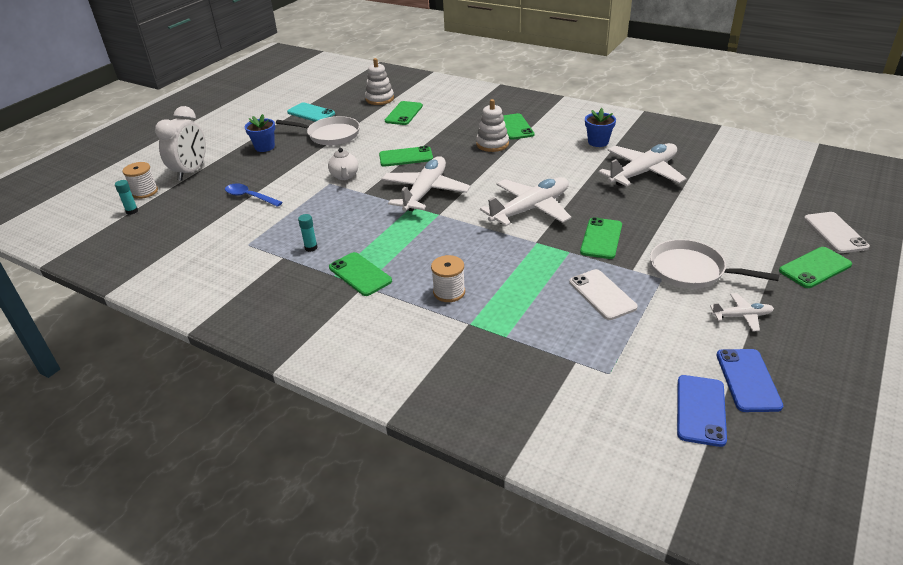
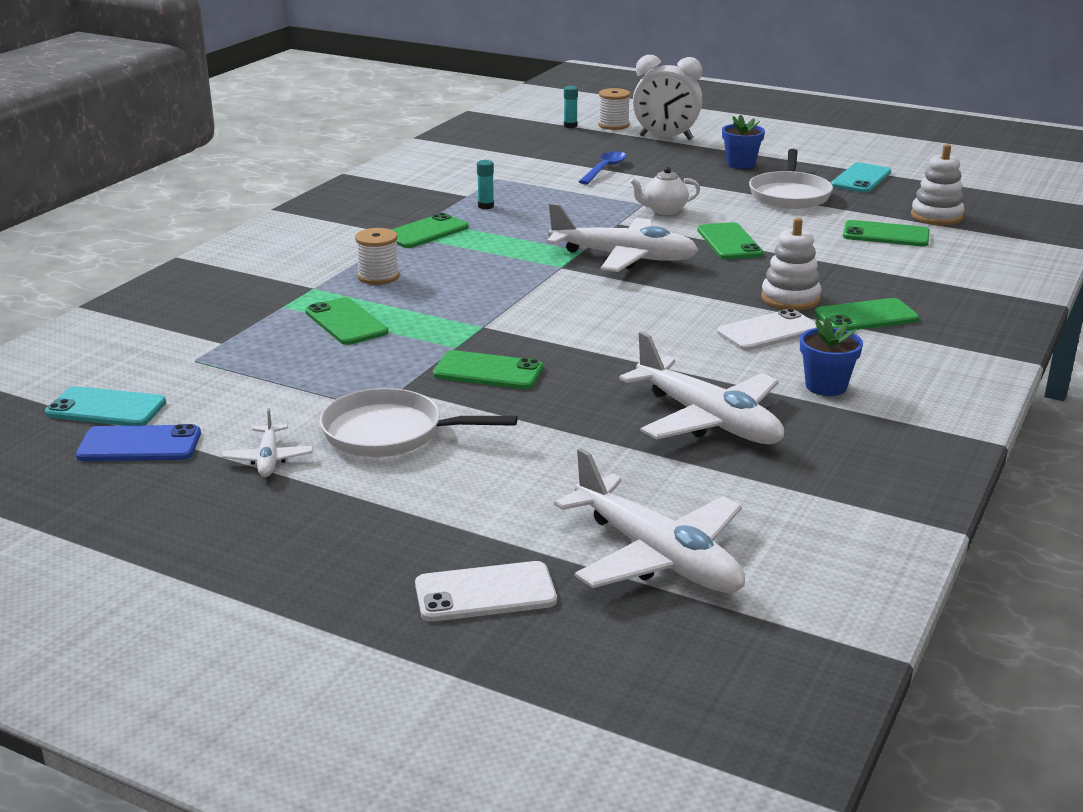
camera: 85 degrees right, 10 degrees down
white plane [480,177,571,226] -> white plane moved to [554,448,745,593]
white phone [569,269,638,320] -> white phone moved to [717,309,817,351]
white pan [650,239,779,289] -> white pan turned 105 degrees counterclockwise [319,388,517,457]
blue phone [677,375,727,447] -> turquoise phone [45,386,166,426]
green phone [779,247,852,288] -> green phone moved to [305,297,389,345]

